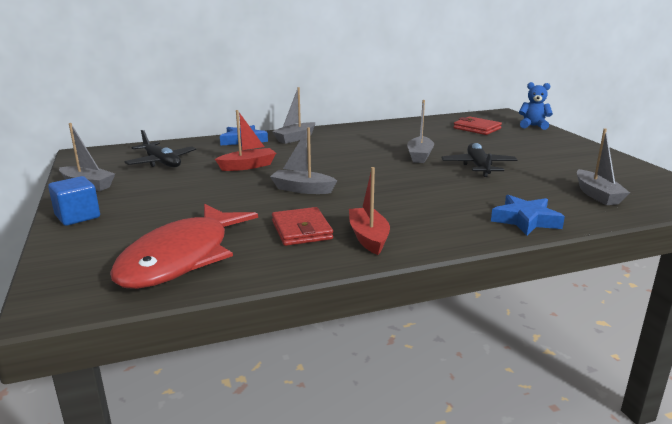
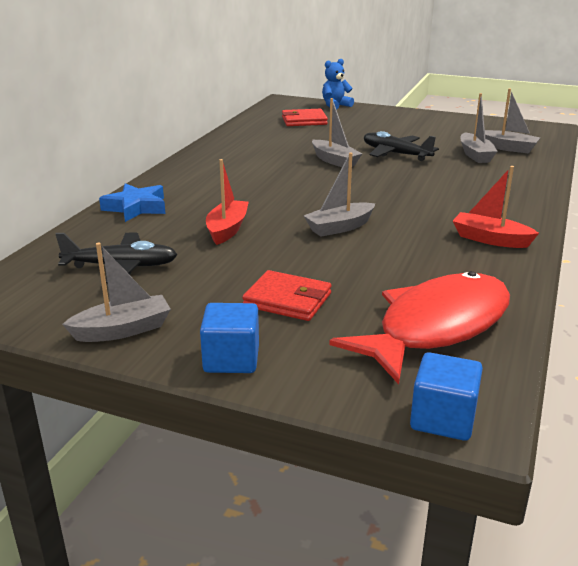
camera: 50 degrees left, 5 degrees up
red fish [110,204,258,289] -> red fish turned 105 degrees counterclockwise [329,271,510,384]
grey boat [272,87,315,144] -> grey boat moved to [460,93,498,163]
red wallet [272,207,333,246] -> red wallet moved to [242,270,332,321]
blue star [491,195,565,236] -> none
none -> blue cube [410,352,483,441]

